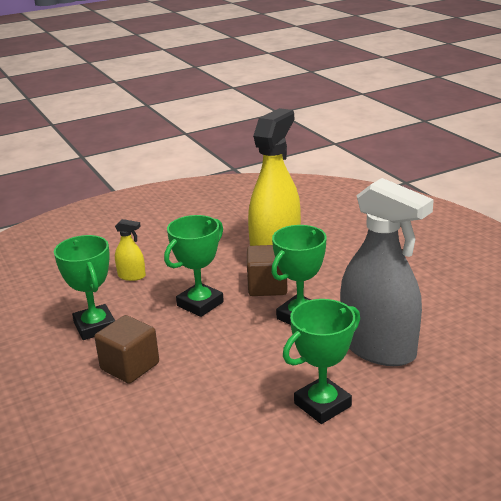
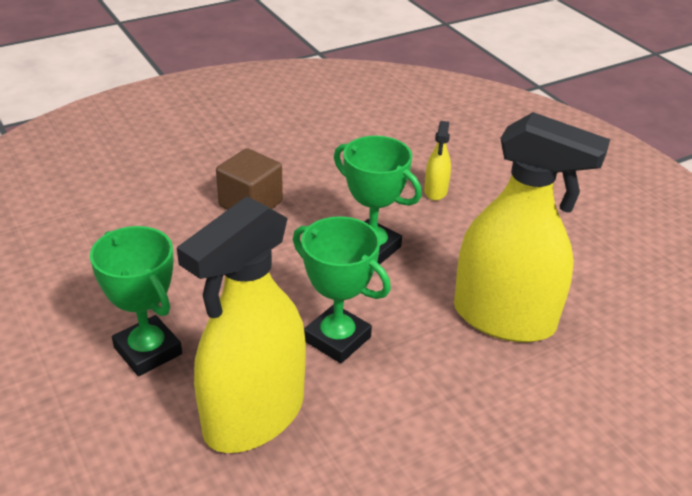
camera: 85 degrees right, 10 degrees up
green trophy [54,235,115,340] -> none
brown cube [247,245,288,296] -> none
grey spray bottle [340,178,434,366] -> yellow spray bottle [177,196,306,453]

